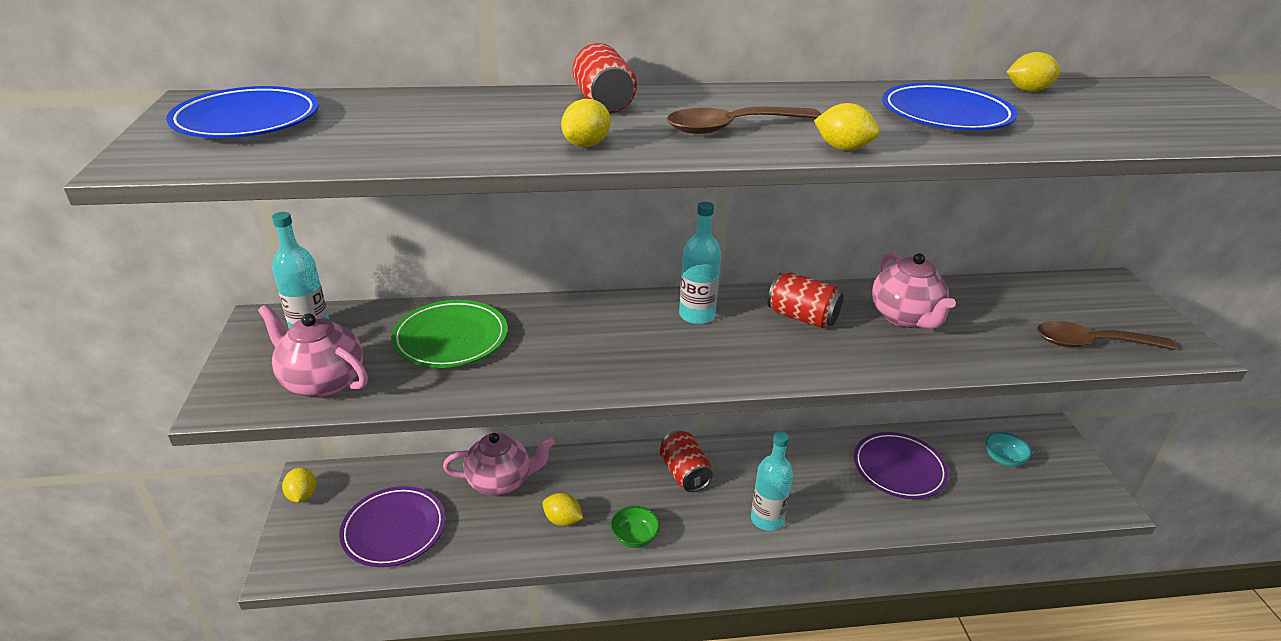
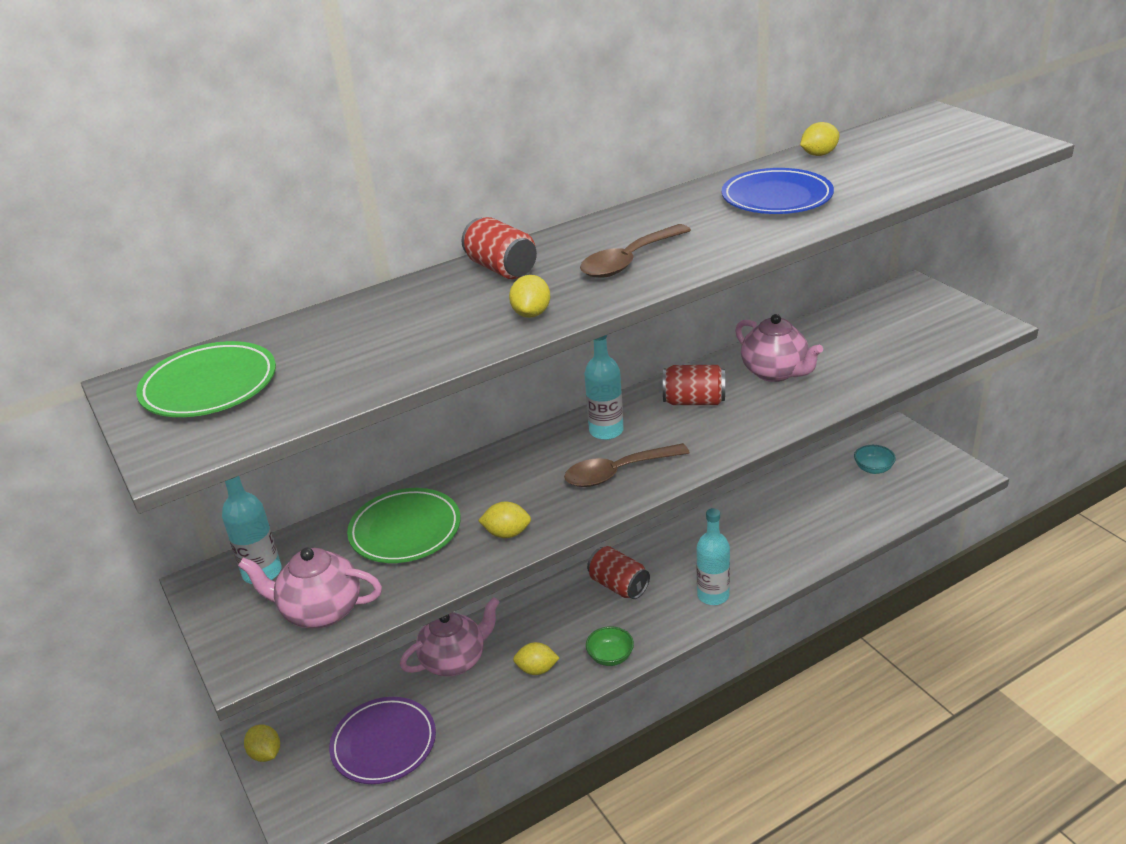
camera: 20 degrees left, 0 degrees up
blue plate [166,86,319,138] -> green plate [136,341,276,417]
yellow lemon [814,103,880,151] -> yellow lemon moved to [478,501,531,538]
purple plate [854,432,949,499] -> none
brown spoon [1037,321,1176,350] -> brown spoon moved to [564,443,690,487]

